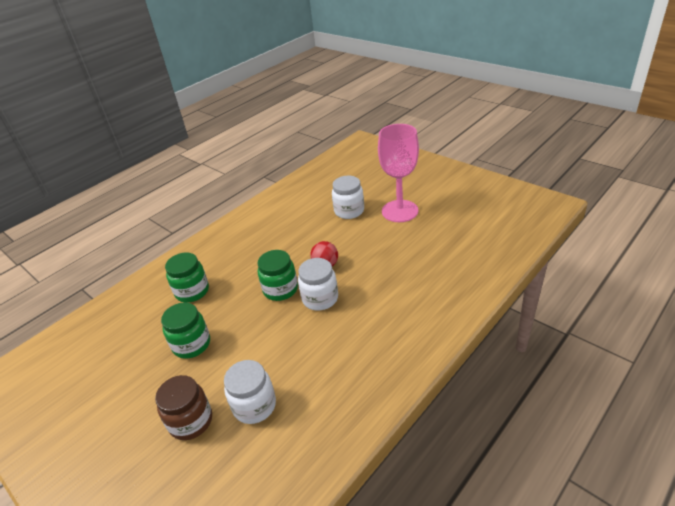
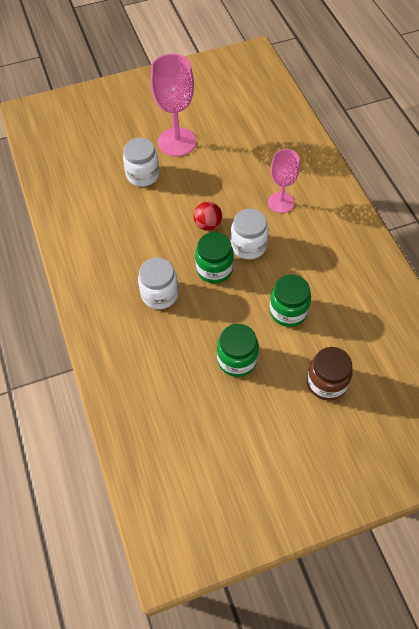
camera: 65 degrees left, 20 degrees up
green jar [165,253,209,302] -> green jar moved to [270,275,311,327]
white jar [224,360,276,424] -> white jar moved to [138,257,178,309]
none -> pink goblet [268,149,300,213]

